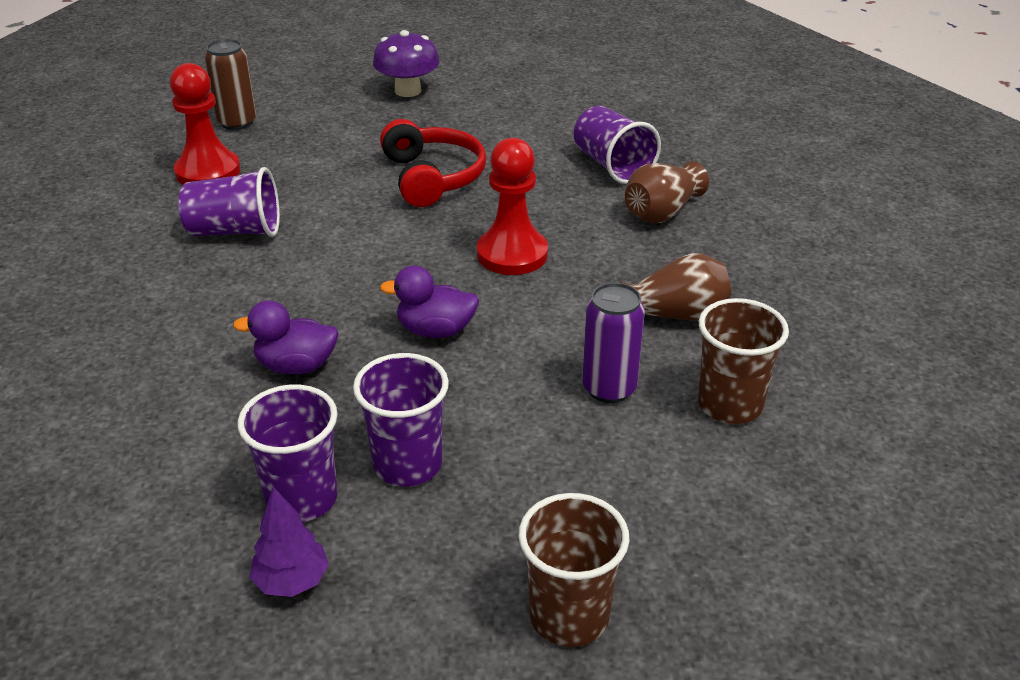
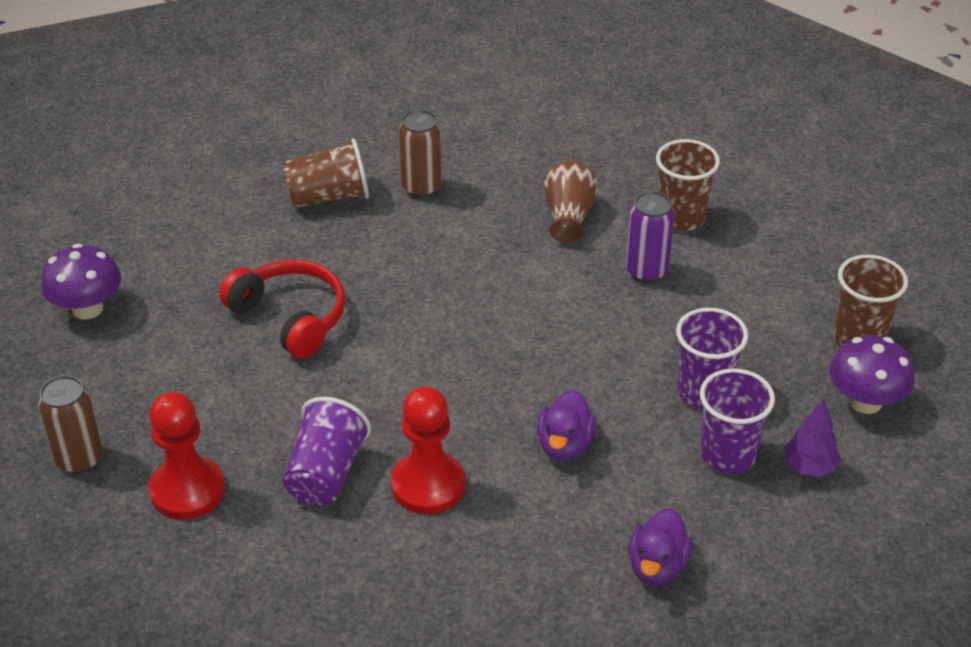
camera: 75 degrees left, 5 degrees up
red headphones [380,119,486,207] -> red headphones turned 45 degrees clockwise [219,259,345,358]
purple duck [380,265,479,338] -> purple duck moved to [628,508,693,586]
red pawn [477,138,548,275] -> red pawn moved to [391,386,465,514]
purple cup [574,106,661,184] -> brown cup [283,139,369,208]
brown vase [625,161,709,223] -> brown can [399,109,442,198]
none -> purple mushroom [830,335,914,414]

